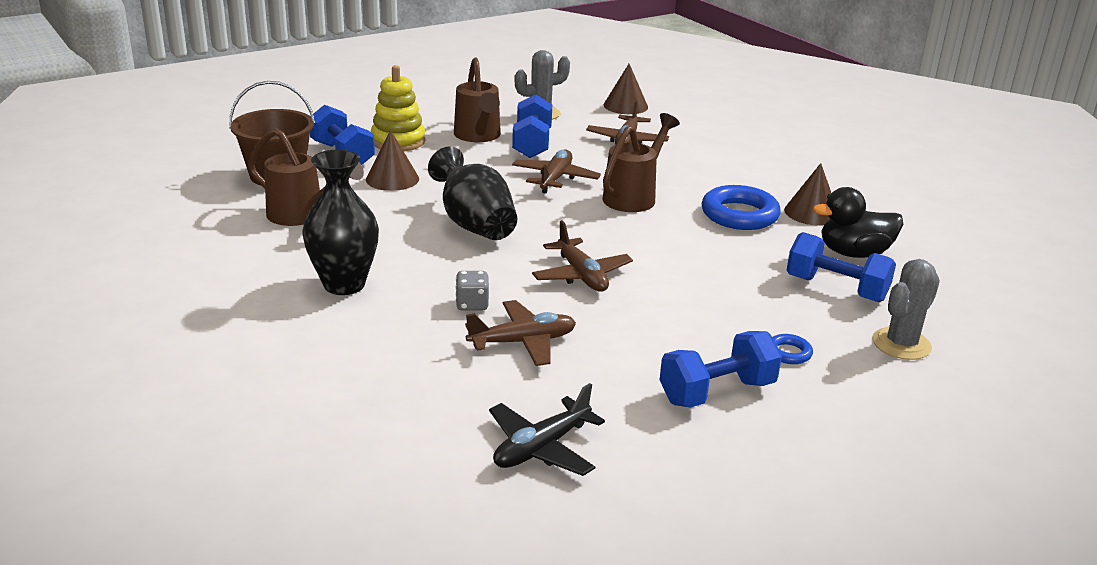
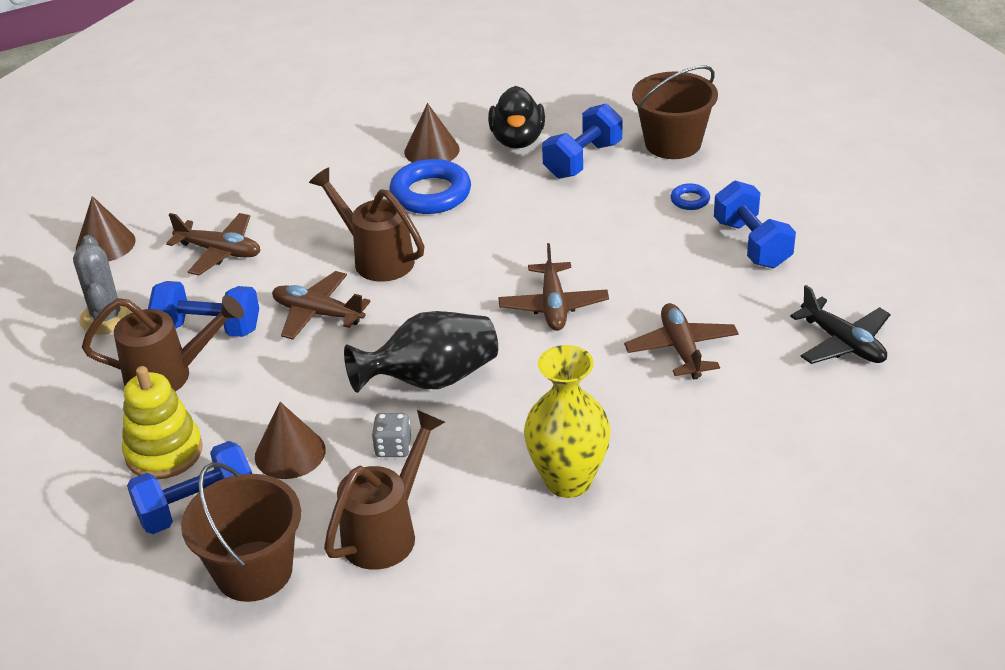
camera: 80 degrees left, 10 degrees up
black vase [302,150,379,295] -> yellow vase [524,345,611,498]
grey dice [456,271,489,311] -> grey dice moved to [372,413,411,457]
brown plane [532,220,633,291] -> brown plane turned 105 degrees clockwise [498,243,609,331]
grey cactus [872,259,940,360] -> brown bucket [632,65,718,159]

